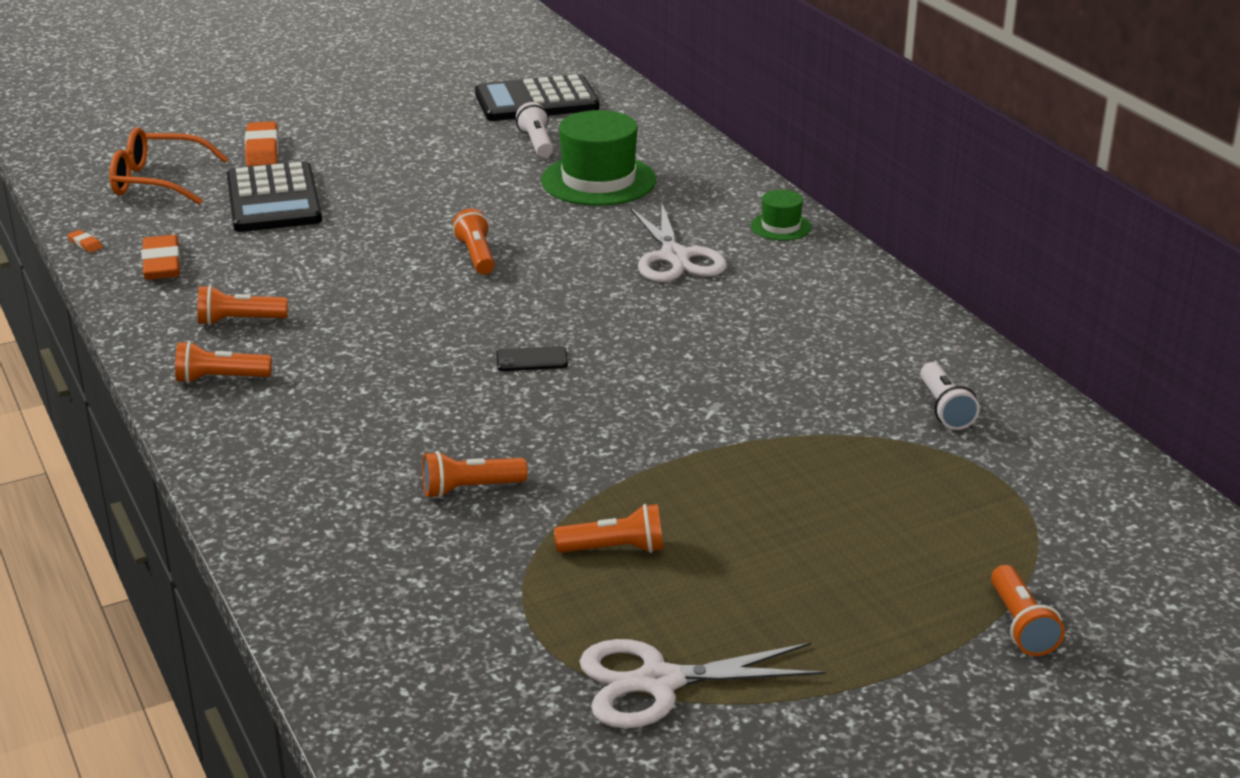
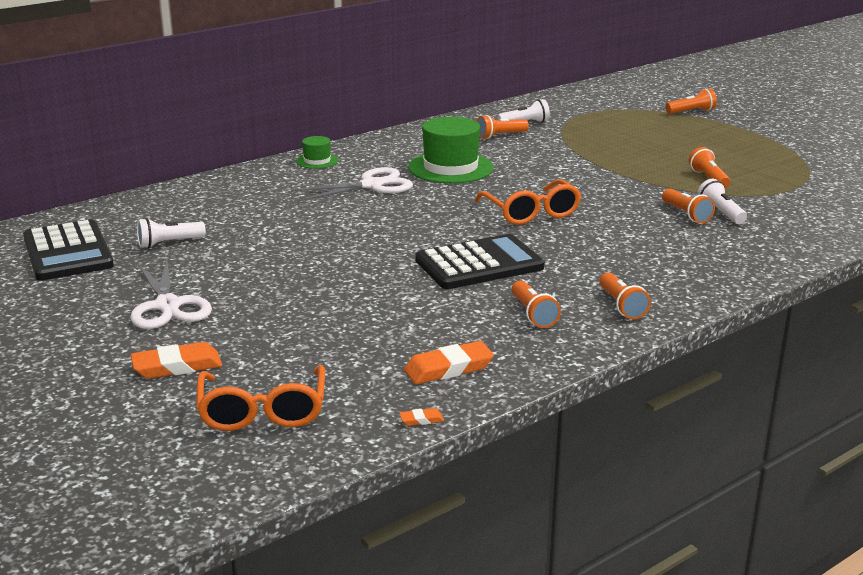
camera: 100 degrees left, 5 degrees down
orange eraser [67,230,103,252] -> orange eraser turned 45 degrees clockwise [399,408,444,426]
black calculator [227,161,322,232] -> black calculator moved to [415,234,545,289]
orange flashlight [452,209,495,274] -> orange flashlight moved to [477,115,529,139]
black phone [496,346,568,371] -> orange glasses [475,179,582,225]
green hat [541,110,656,206] -> green hat moved to [408,117,494,183]
white scissors [580,639,825,729] -> white scissors moved to [130,260,212,329]
none -> white flashlight [697,179,747,224]

